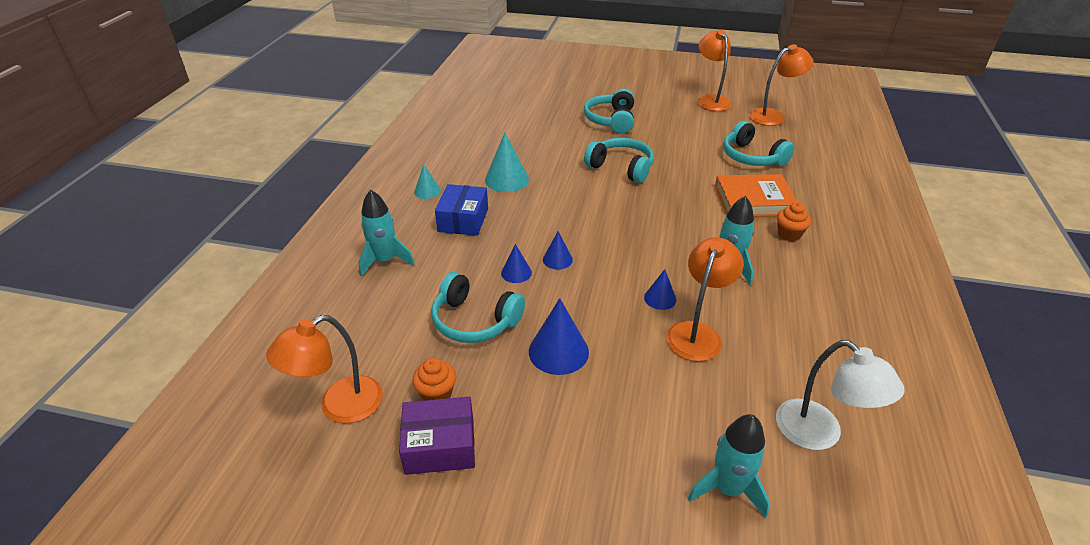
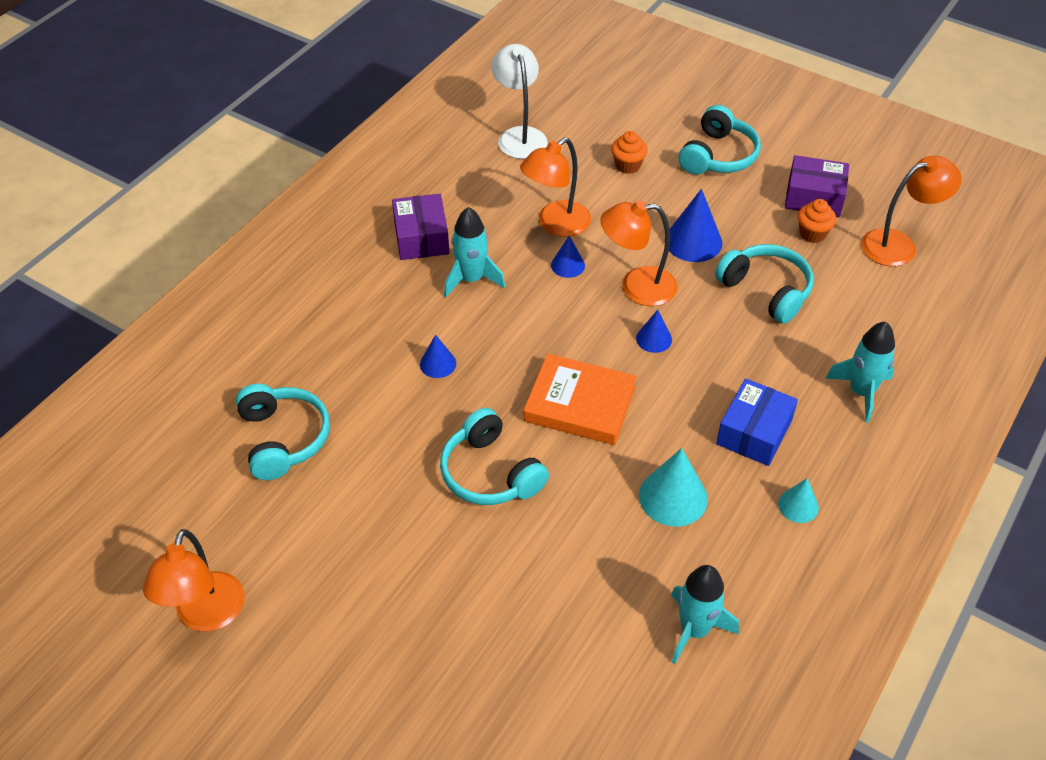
camera: 160 degrees left, 10 degrees up
blue cone [501,244,532,283] -> blue cone moved to [420,335,456,378]
turquoise headphones [584,89,634,134] -> turquoise headphones moved to [679,105,761,175]
turquoise rocket [688,414,770,518] -> turquoise rocket moved to [671,565,739,664]
orange book [715,174,797,217] -> orange book moved to [524,354,637,445]
orange lamp [749,44,814,126] -> orange lamp moved to [600,200,677,306]
orange cupcake [777,202,811,241] -> orange cupcake moved to [611,131,648,174]
none -> purple box [392,194,449,260]

